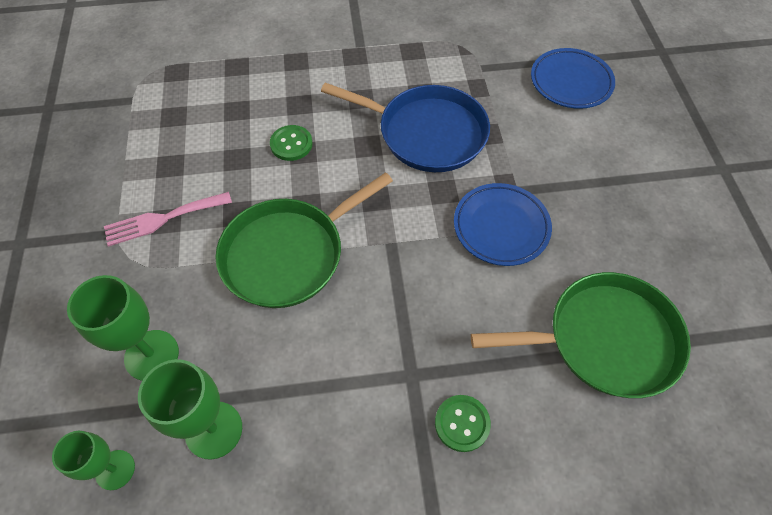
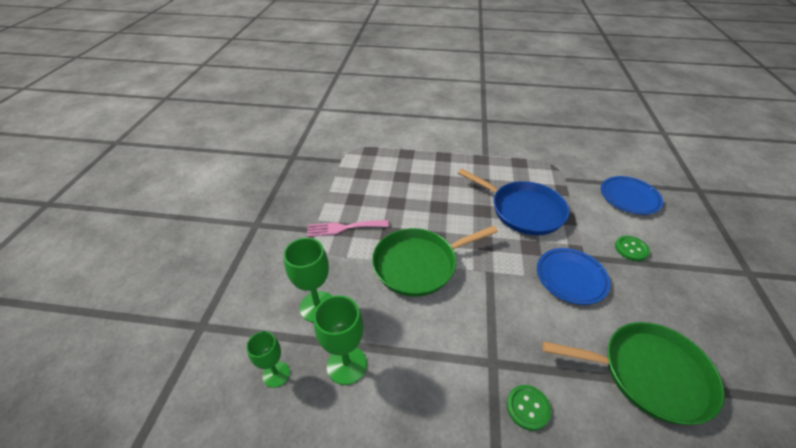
camera: 15 degrees right, 15 degrees down
green button [270,125,313,161] -> green button moved to [615,236,650,261]

